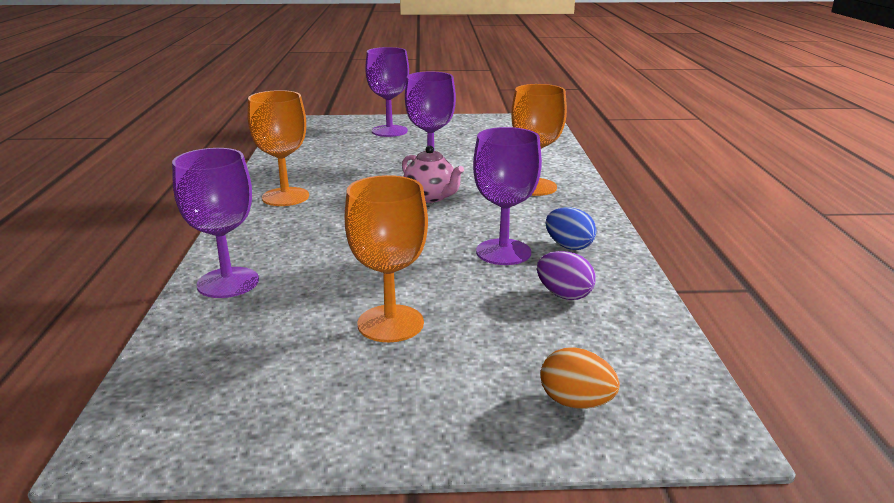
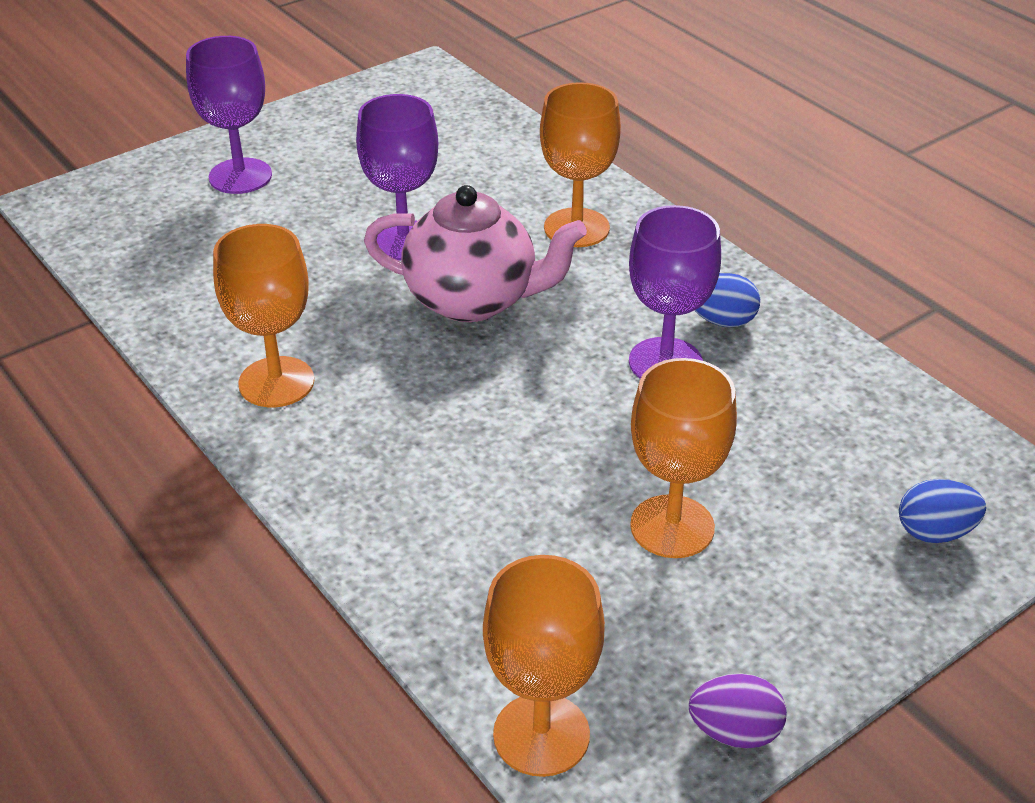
camera: 35 degrees left, 15 degrees up
purple goblet [172,148,259,298] -> none
pink teapot [402,145,464,203] -> pink teapot [364,185,587,322], size x1.65
purple egg [537,251,596,300] -> purple egg moved to [689,673,787,748]
orange egg [541,347,620,409] -> blue egg [899,479,986,543]
none -> orange goblet [483,555,605,777]

